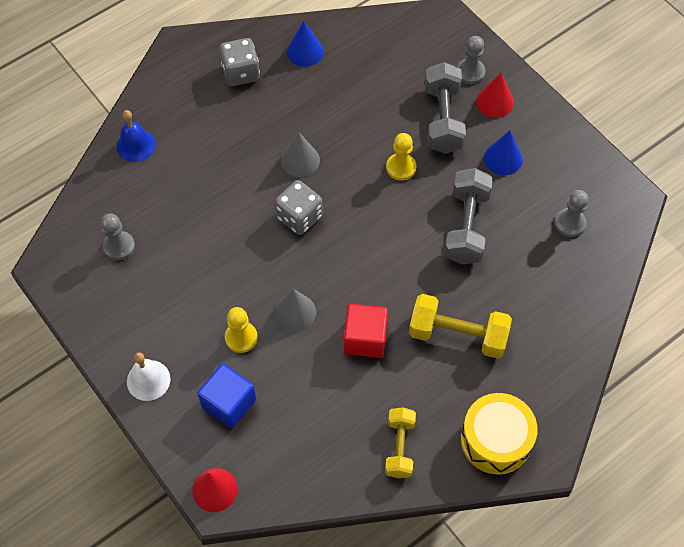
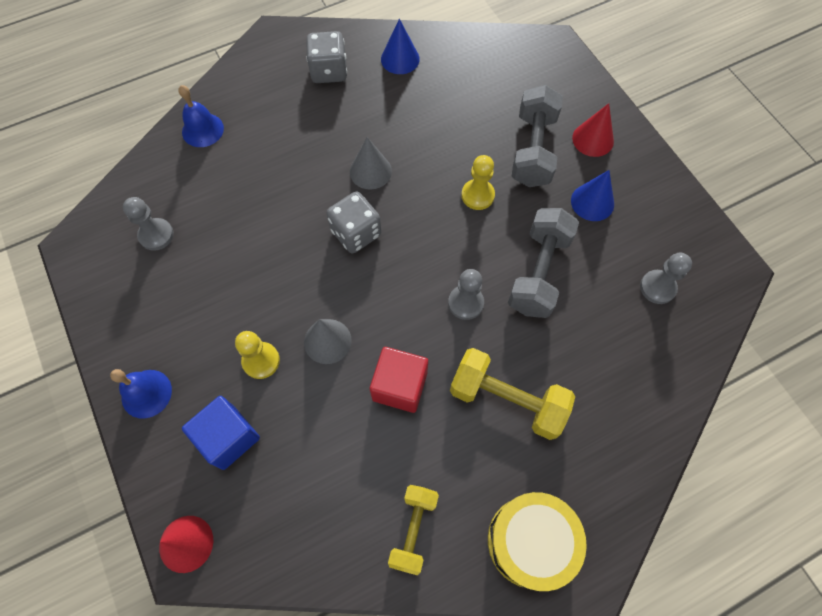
camera: 10 degrees right, 5 degrees up
white bell [127,353,170,401] -> blue bell [110,369,172,419]
grey pawn [457,36,485,84] -> grey pawn moved to [448,269,484,320]

